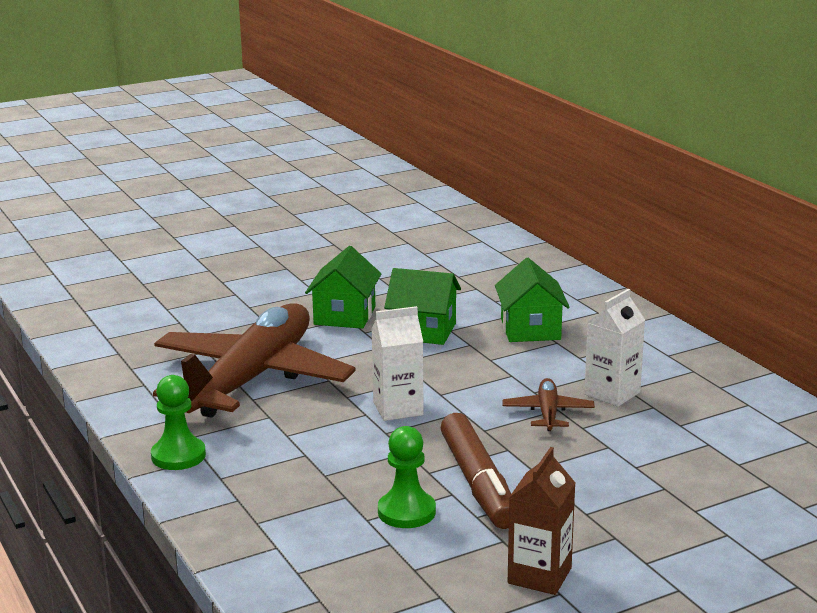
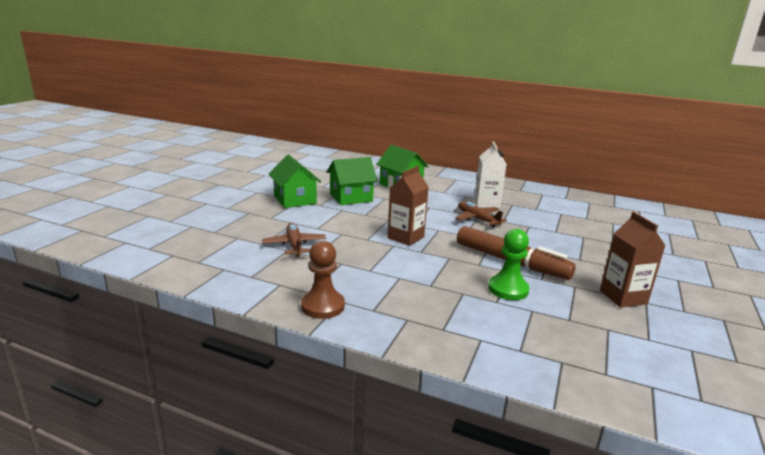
camera: 40 degrees left, 0 degrees up
green pawn [151,375,206,470] -> brown pawn [301,241,345,319]
brown plane [153,303,356,418] -> brown plane [262,223,326,257], size x0.41
white carton [371,306,424,421] -> brown carton [387,166,428,246]

